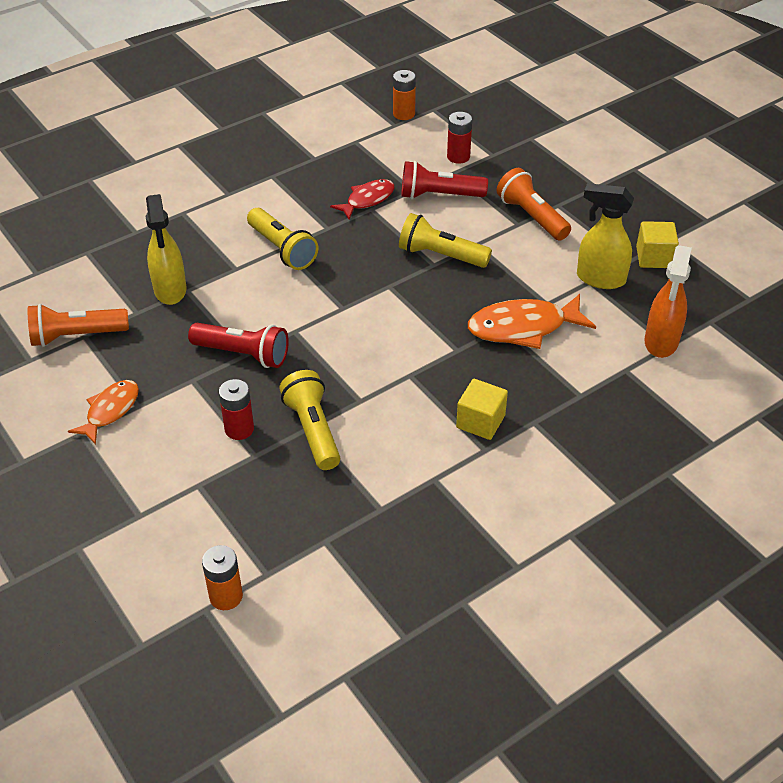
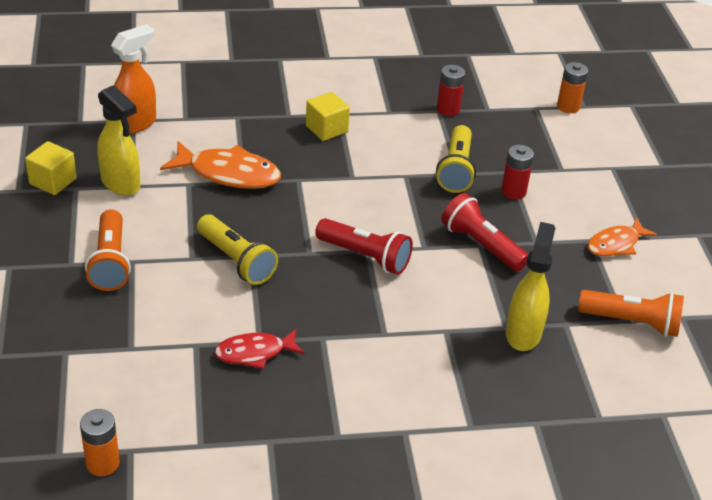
camera: 155 degrees left, 5 degrees down
yellow flashlight [247,208,318,270] -> none
red flashlight [401,161,488,199] -> red flashlight moved to [315,218,413,275]
red battery [447,112,472,164] -> red battery moved to [437,65,465,116]

